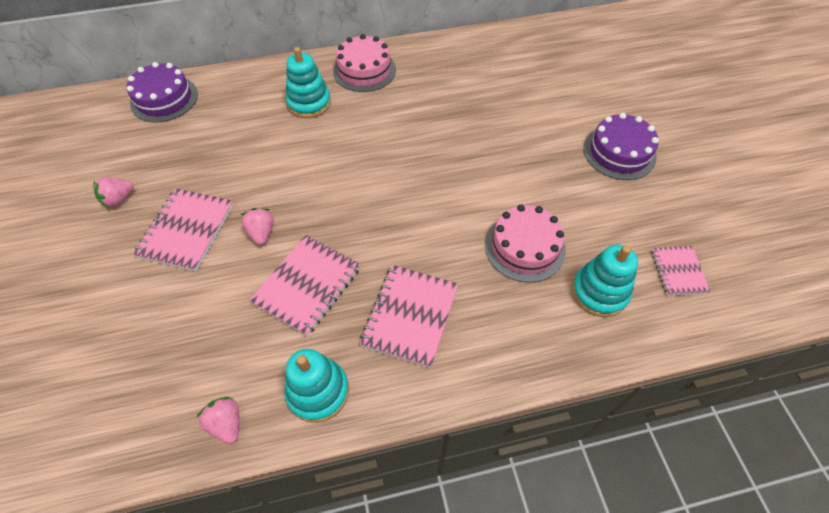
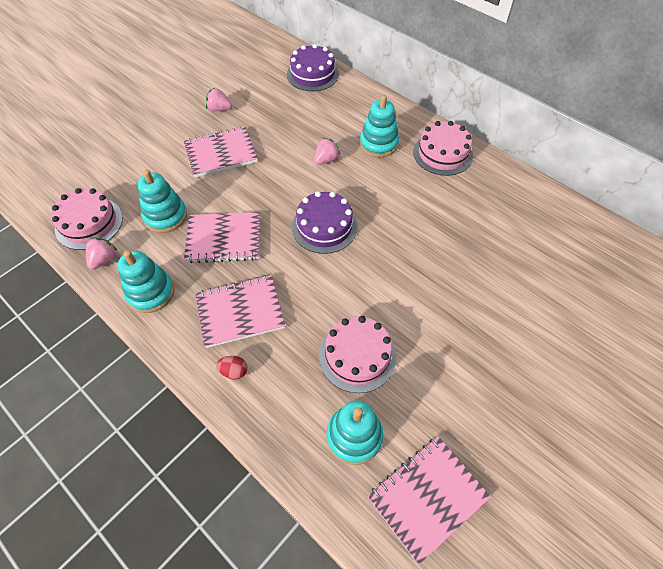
camera: 55 degrees right, 0 degrees up
pink strawberry [241,208,274,245] -> pink strawberry moved to [314,137,340,165]
purple cake [583,113,659,180] -> purple cake moved to [292,191,357,254]
pink notebook [652,246,711,296] -> pink notebook [368,436,491,565], size x1.66
none -> pink cake [51,188,123,250]
none -> turquoise stacking toy [138,170,187,233]
none -> red egg [216,356,248,380]

